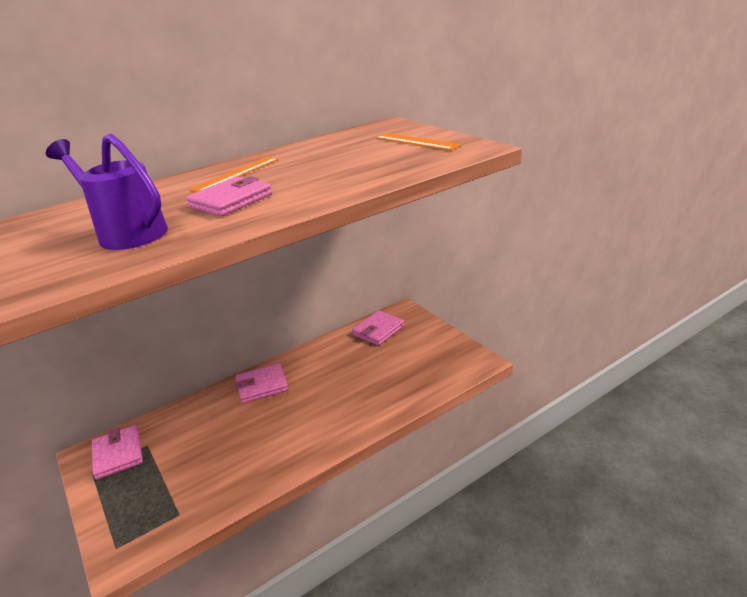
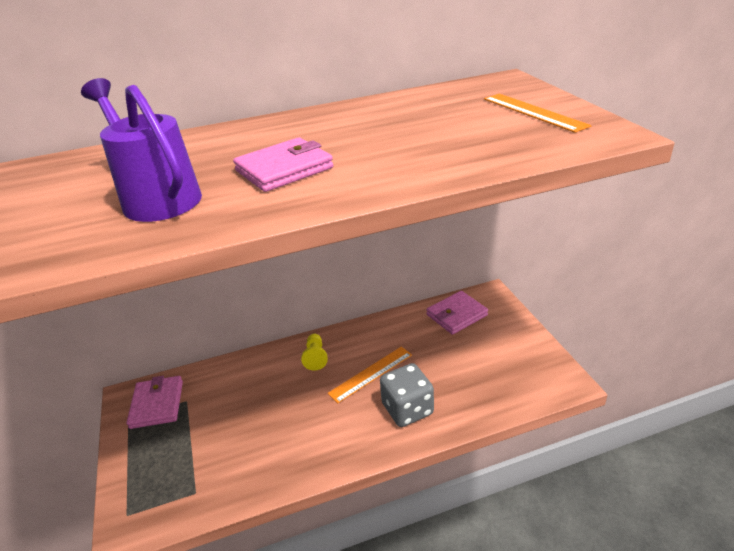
camera: 15 degrees right, 5 degrees up
orange ruler [189,157,279,192] -> orange ruler moved to [328,347,412,403]
pink wallet [235,363,288,404] -> yellow pawn [301,334,328,371]
none -> grey dice [380,363,434,427]

